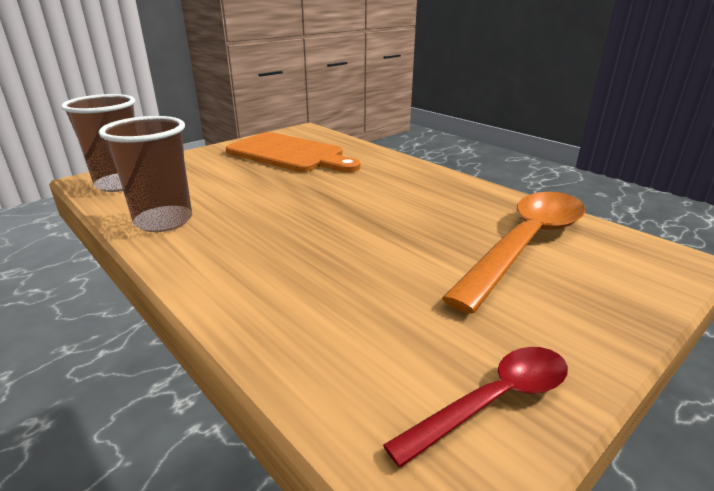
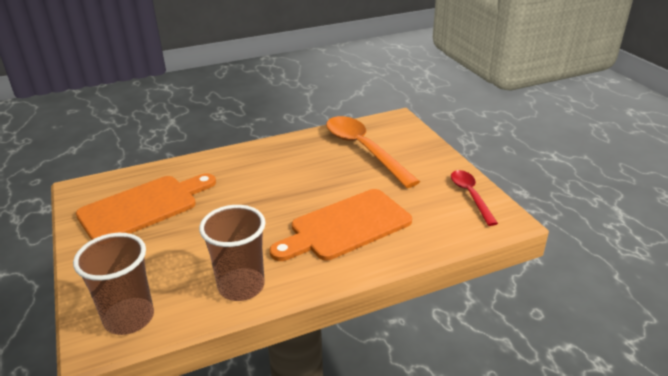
camera: 70 degrees left, 5 degrees up
none -> orange cutting board [269,189,412,261]

